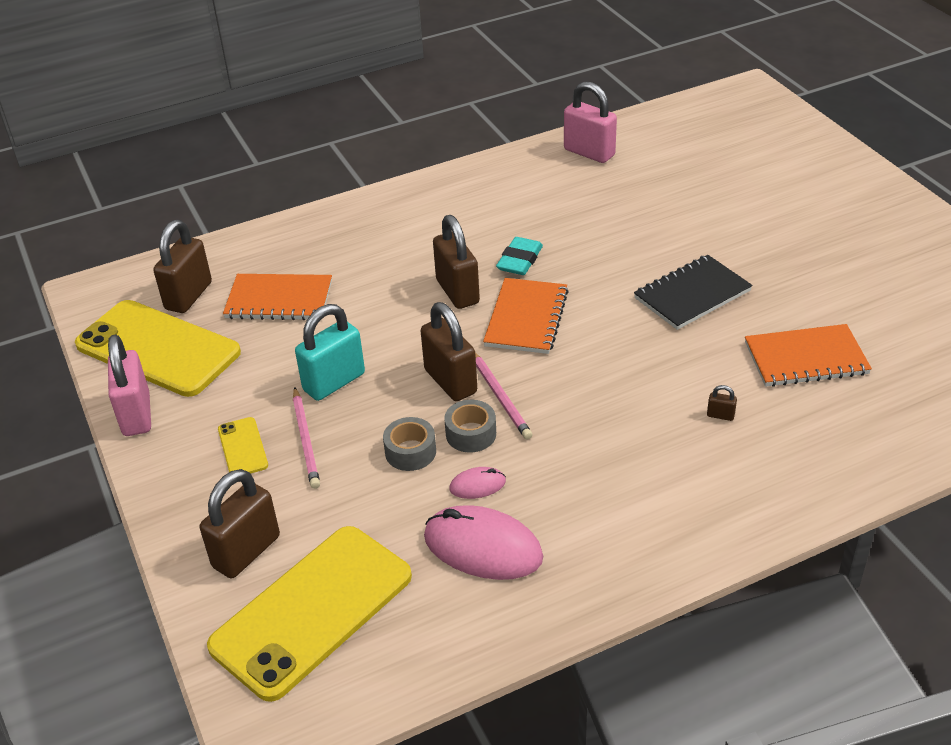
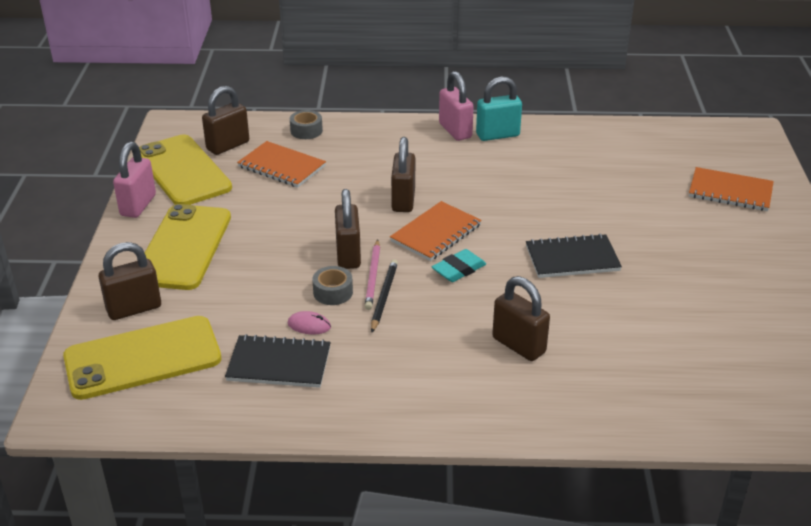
camera: 25 degrees right, 5 degrees down
yellow phone [218,417,268,473] -> yellow phone [145,204,231,290], size x2.33
pink pencil [293,387,320,489] -> none
turquoise padlock [295,304,365,401] -> turquoise padlock moved to [476,76,522,141]
grey tape [383,417,436,471] -> grey tape moved to [290,110,323,139]
pink mouse [424,505,543,580] -> black notebook [225,334,331,388]
turquoise eraser [496,237,543,275] -> turquoise eraser moved to [432,249,486,282]
pink padlock [564,81,617,163] -> pink padlock moved to [439,71,474,141]
brown padlock [707,385,737,421] -> brown padlock [492,276,550,361], size x2.48
orange notebook [745,324,872,387] -> orange notebook moved to [689,167,774,211]
none -> black pencil [371,259,398,332]

